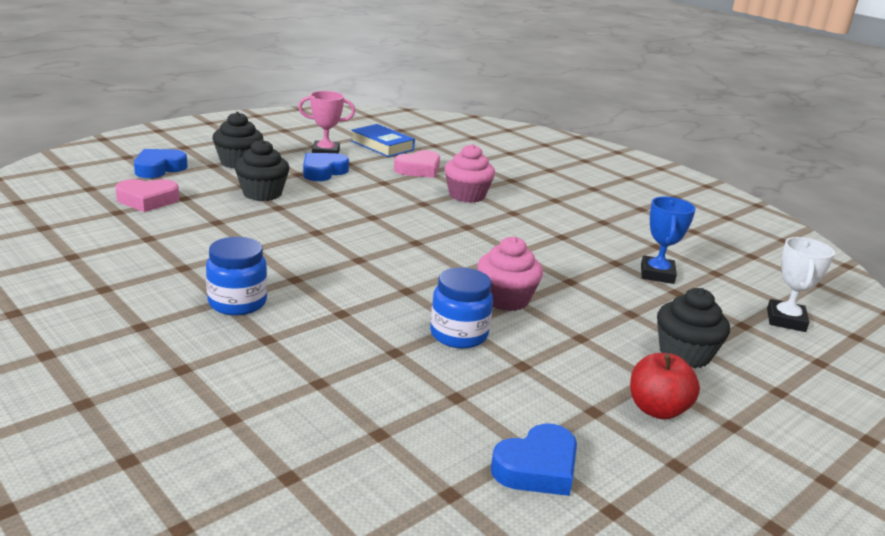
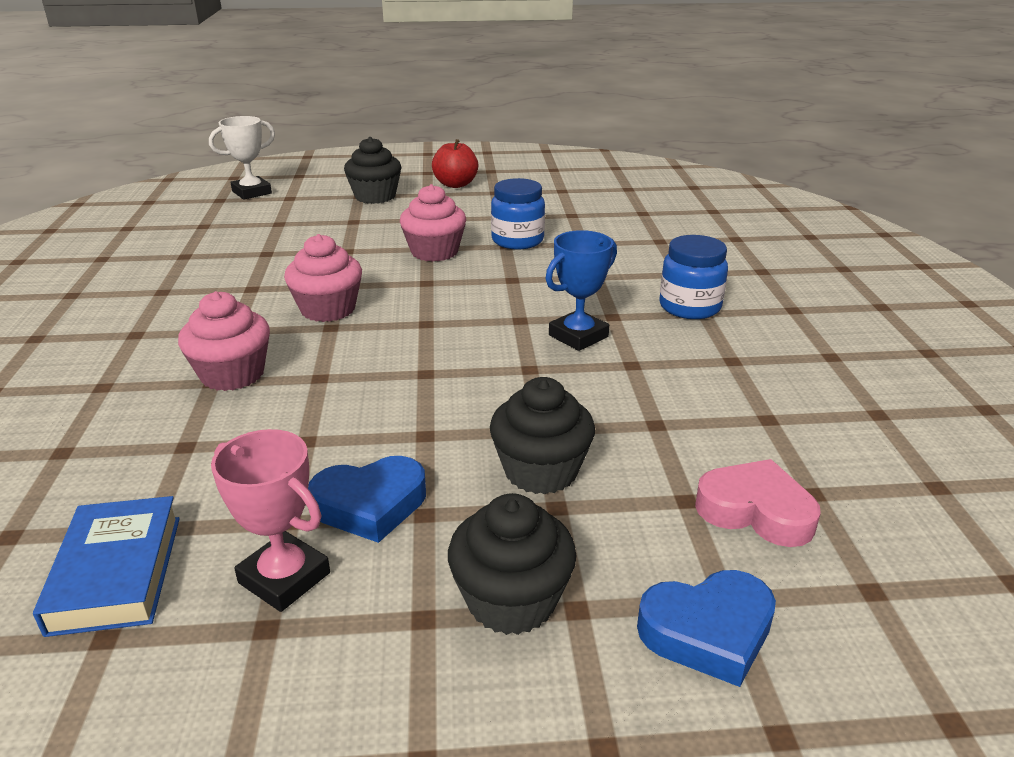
camera: 140 degrees left, 5 degrees up
pink heart [394,150,440,178] -> none
blue heart [491,423,577,496] -> none
blue trophy [641,197,696,284] -> blue trophy moved to [545,230,617,351]
none -> pink cupcake [284,234,362,322]

